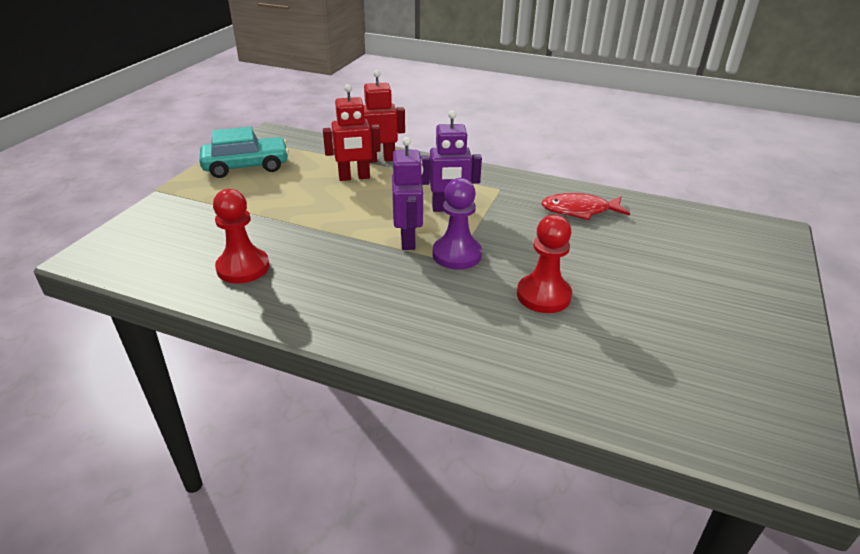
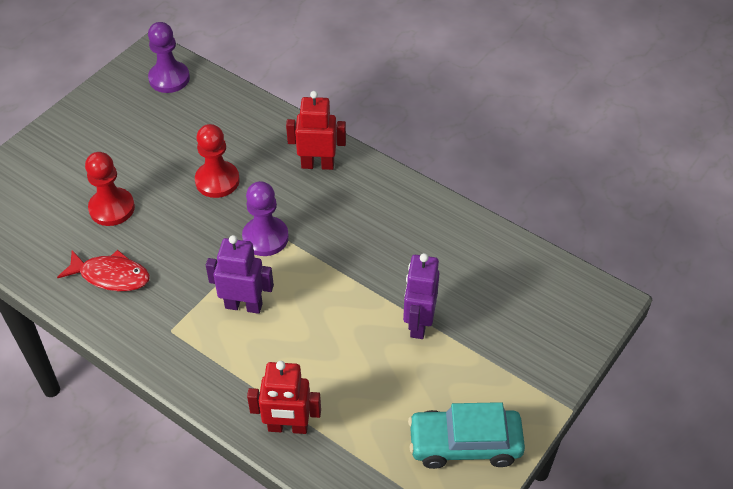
camera: 165 degrees left, 15 degrees up
red pawn [213,189,269,284] -> red pawn moved to [85,152,135,226]
red robot [323,84,381,181] -> red robot moved to [286,91,346,170]
purple robot [392,137,424,250] -> purple robot moved to [403,253,440,339]
none -> purple pawn [148,22,190,93]

